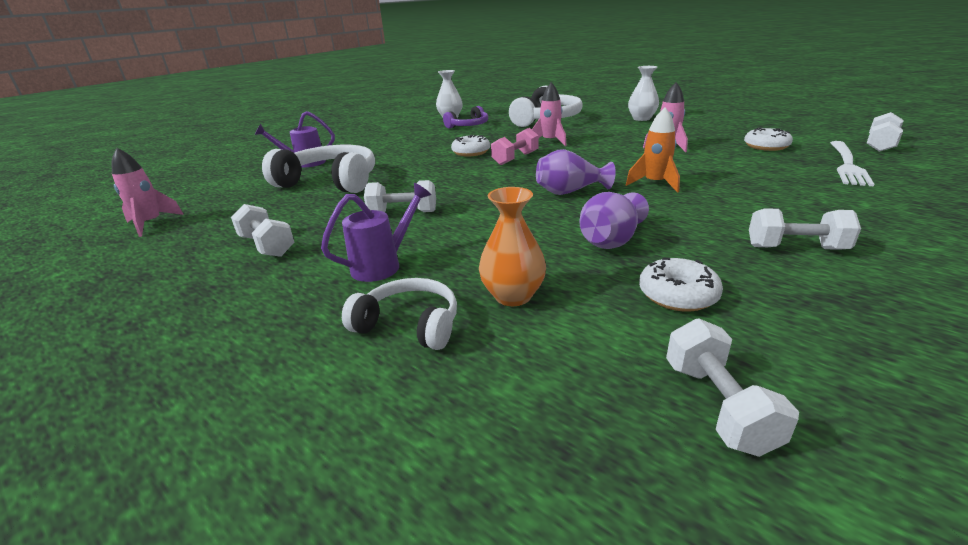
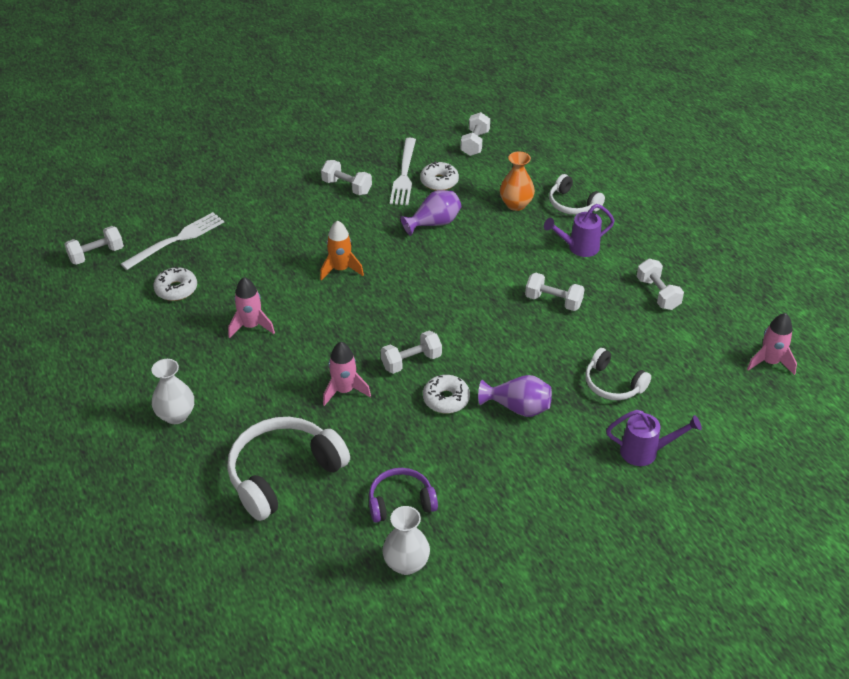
camera: 160 degrees left, 15 degrees up
white headphones [262,145,375,193] -> white headphones [585,348,651,400], size x0.58
pink dumbbell [491,128,539,165] -> white dumbbell [381,331,442,374]
purple vase [536,149,616,195] -> purple vase moved to [478,375,552,417]
none -> white fork [390,138,416,205]

